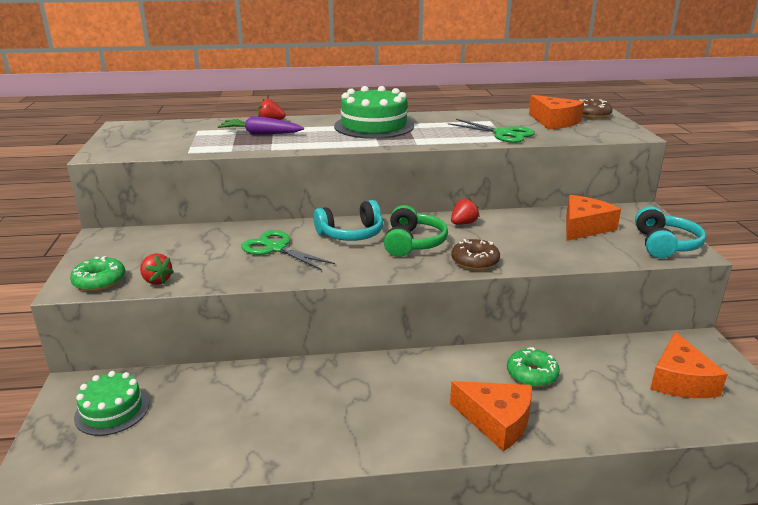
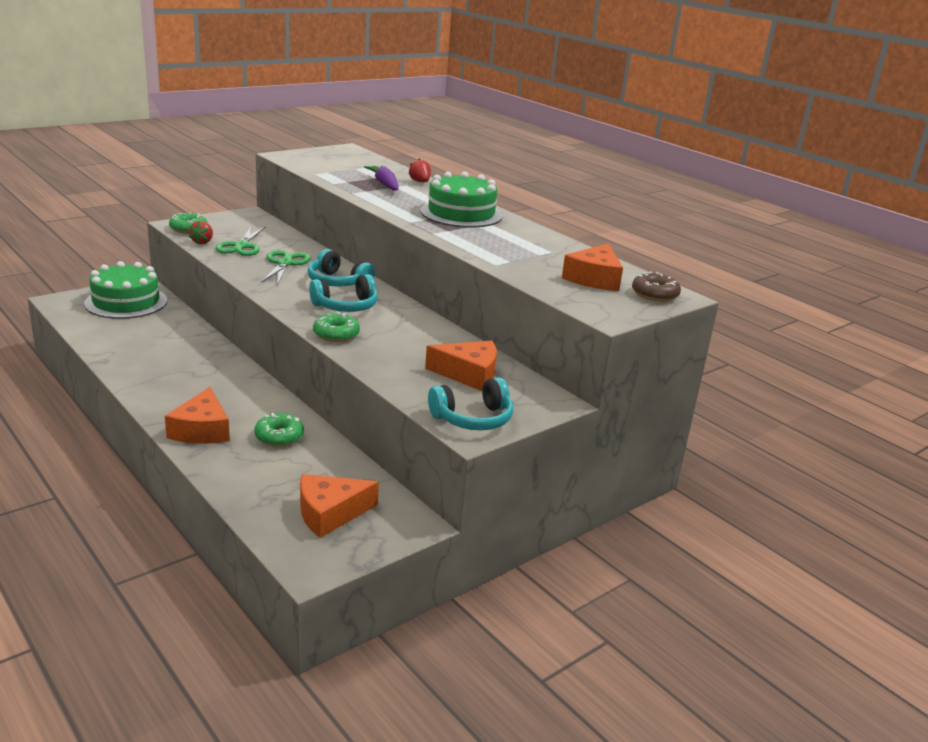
camera: 55 degrees right, 0 degrees up
green cake [74,371,149,436] -> green cake [84,261,167,319], size x1.61
green headphones [384,205,448,257] -> turquoise headphones [309,274,378,312]
green scissors [448,119,535,143] -> green scissors moved to [215,226,266,256]
red strawberry [451,198,480,225] -> none
brown donut [451,239,500,270] -> green donut [313,312,360,342]

